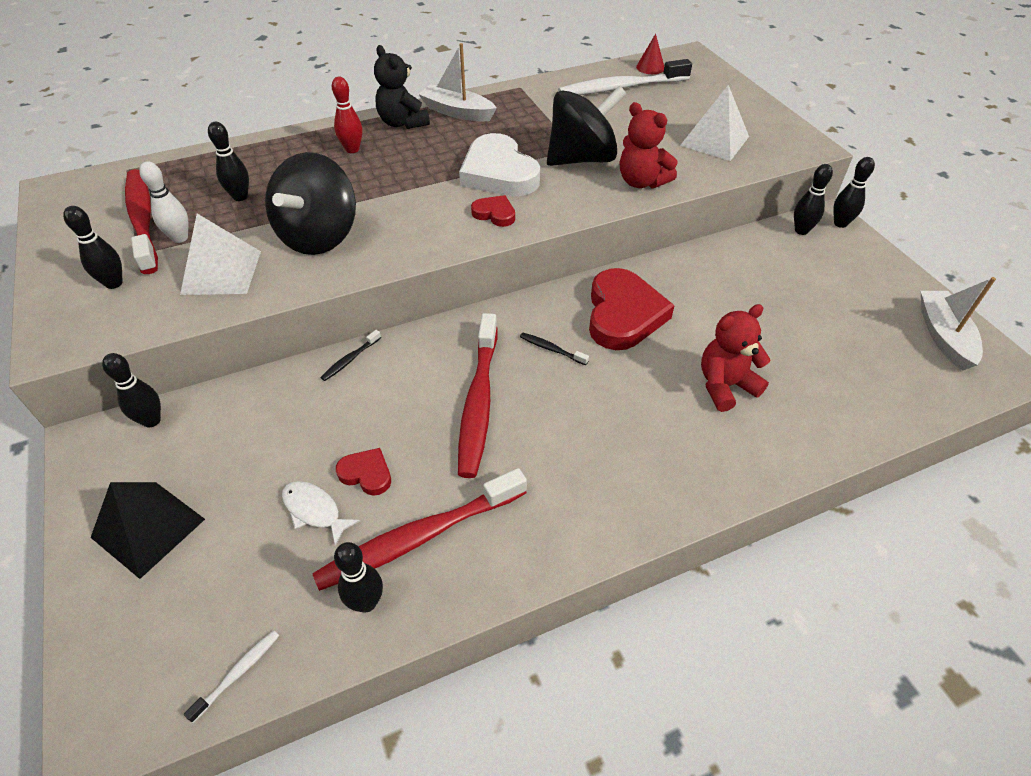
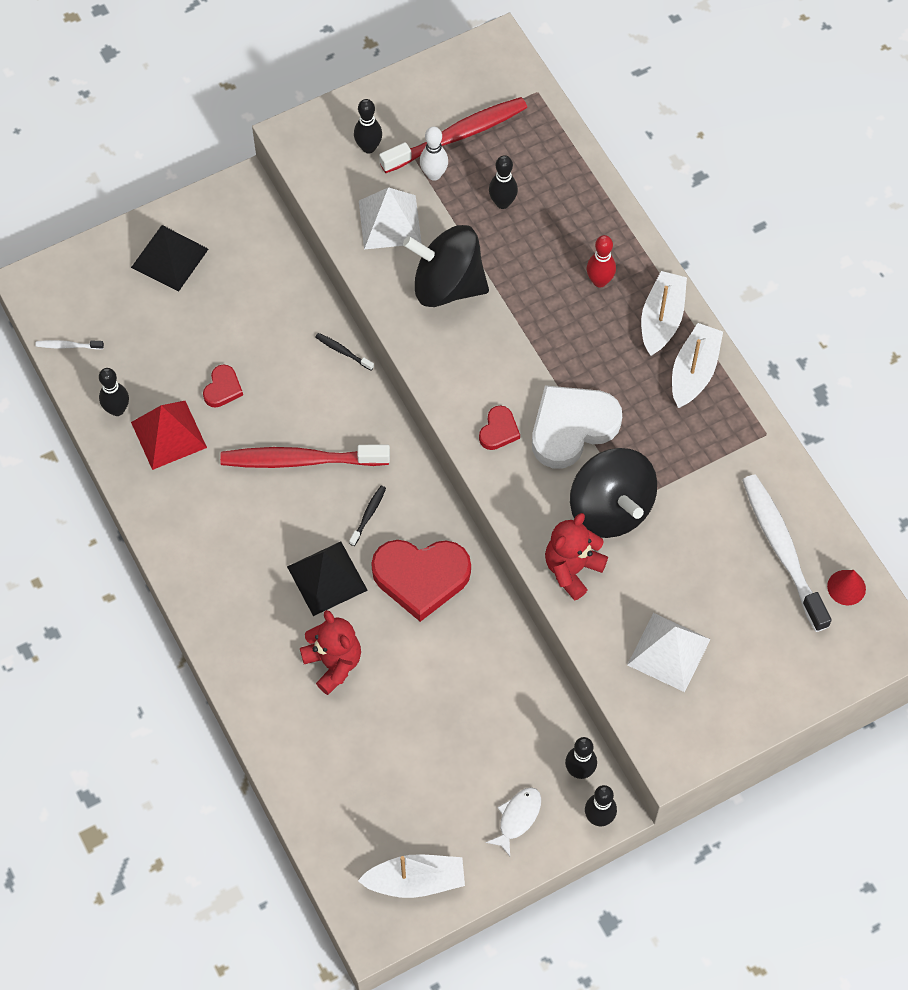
camera: 85 degrees right, 15 degrees up
black bowling pin [102,353,161,427] -> none
white toothbrush [184,630,279,723] -> white toothbrush turned 150 degrees clockwise [35,340,104,350]
white fish [282,481,360,546] -> white fish moved to [486,787,541,856]
red toothbrush [312,468,527,591] -> red pyramid [131,401,207,470]
black teddy bear [374,45,430,129] -> white boat [641,271,687,356]
none -> black pyramid [287,542,368,616]

